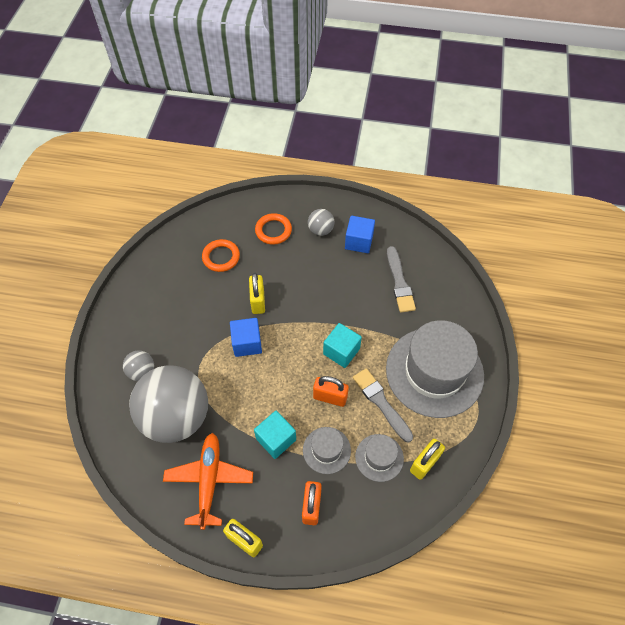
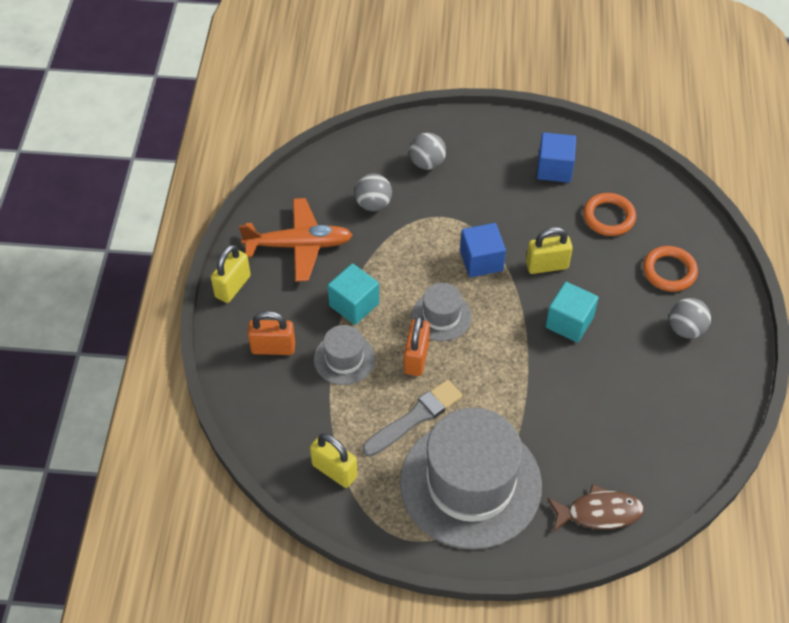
camera: 85 degrees right, 5 degrees down
grey ball [129,365,208,443] -> grey ball [354,173,392,211], size x0.43
turquoise cube [323,323,362,368] -> turquoise cube moved to [546,282,598,343]
blue cube [345,216,375,253] -> blue cube moved to [537,132,576,183]
grey hat [355,434,404,482] -> grey hat moved to [412,282,472,341]
grey brush [387,246,416,312] -> none
none -> brown fish [547,484,644,532]

